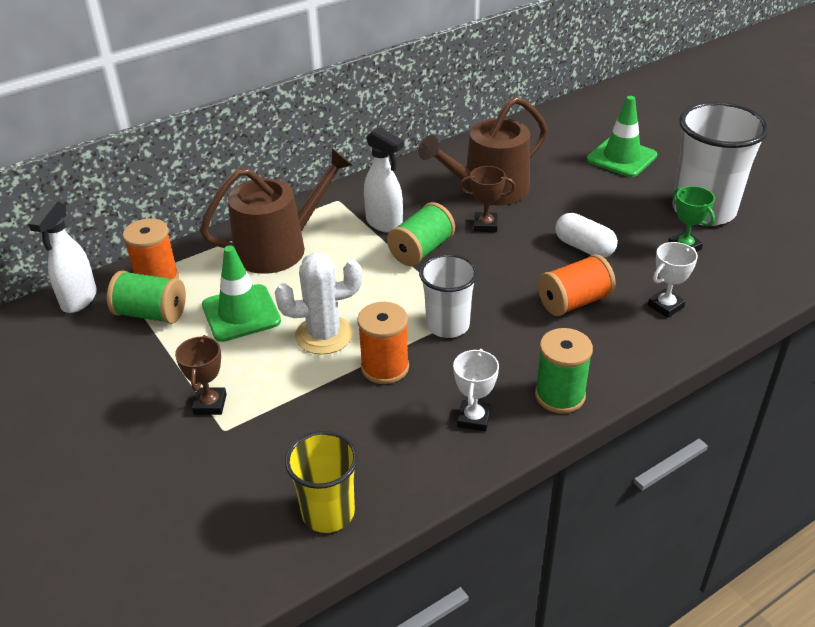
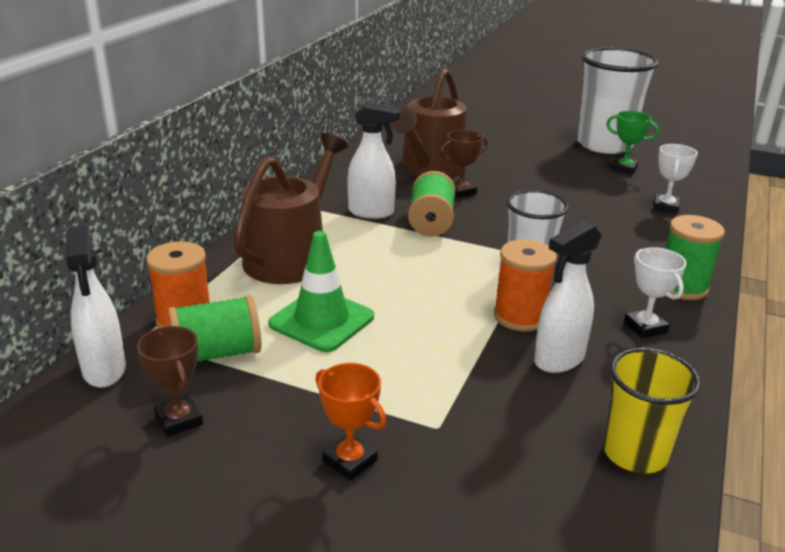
camera: 35 degrees left, 10 degrees down
brown trophy [175,335,227,415] -> brown trophy moved to [137,326,203,437]
white cactus [275,253,362,355] -> none
orange spool [538,254,616,316] -> none
white capsule [555,213,618,258] -> none
green traffic cone [587,96,657,177] -> none
none -> orange trophy [316,363,387,481]
none -> white spray bottle [534,221,602,373]

